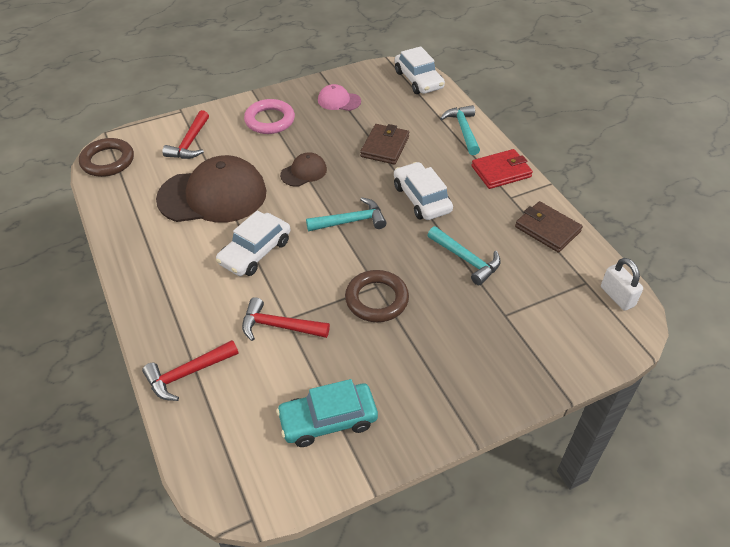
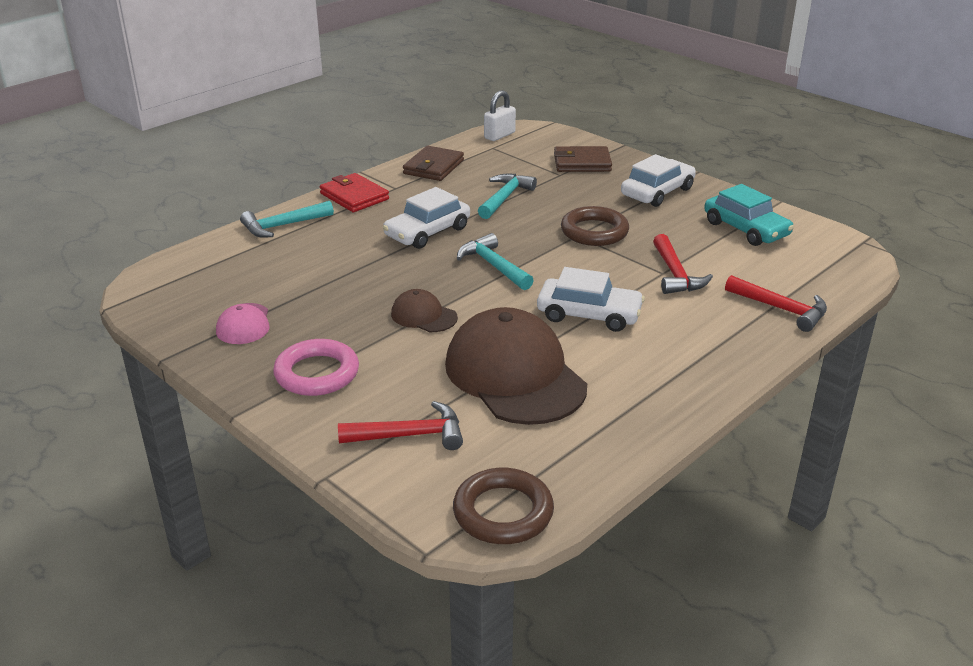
camera: 110 degrees left, 15 degrees down
brown wallet [360,124,409,165] -> brown wallet moved to [554,146,612,172]
white car [395,46,445,94] -> white car moved to [621,154,696,207]

